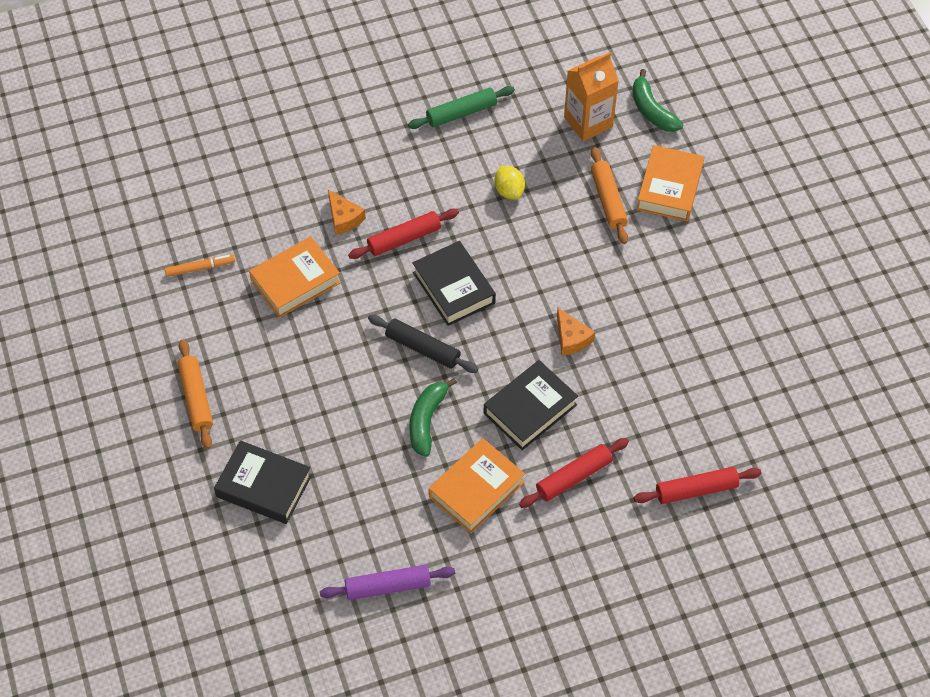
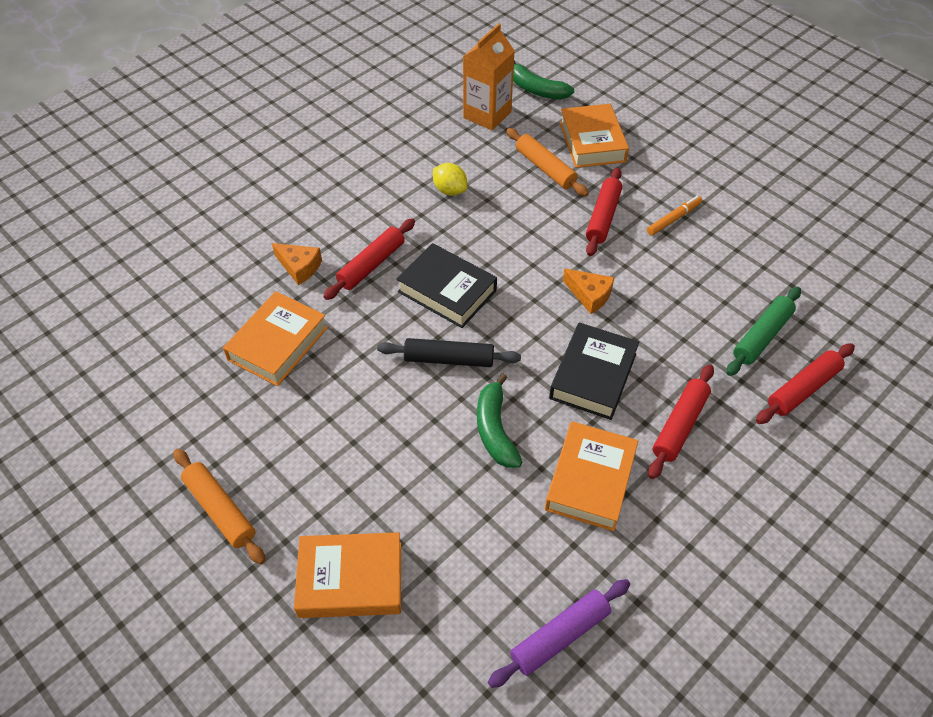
camera: 25 degrees left, 5 degrees down
orange marker [165,255,235,277] -> orange marker moved to [647,196,702,236]
black book [214,440,312,524] -> orange book [294,532,401,618]
green rolling pin [408,86,515,129] -> green rolling pin moved to [726,287,801,376]
none -> red rolling pin [586,167,622,256]

